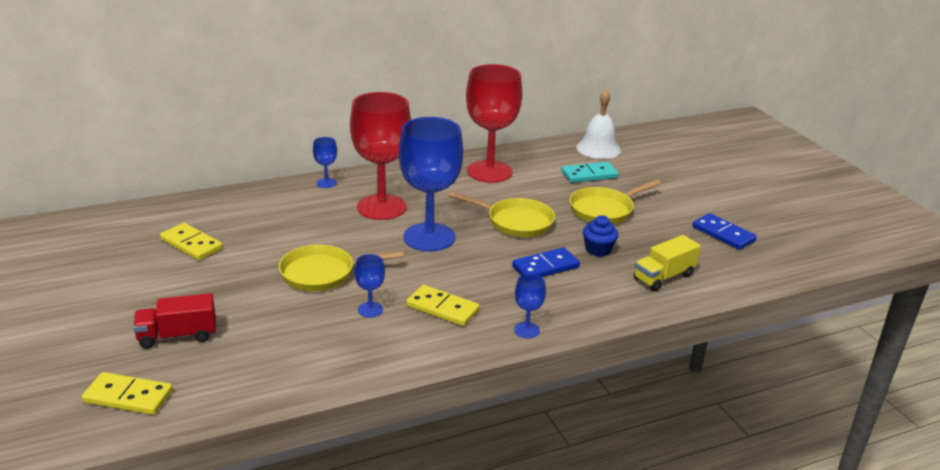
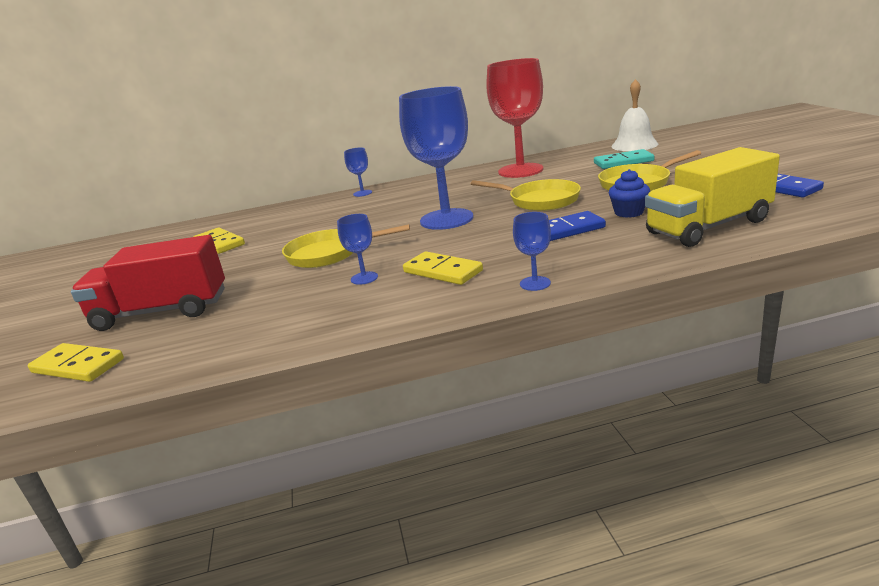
camera: 15 degrees right, 5 degrees down
red truck [133,293,216,349] -> red truck [71,235,225,331], size x1.61
red goblet [350,92,411,220] -> none
yellow truck [634,235,701,291] -> yellow truck [645,147,780,247], size x1.61

